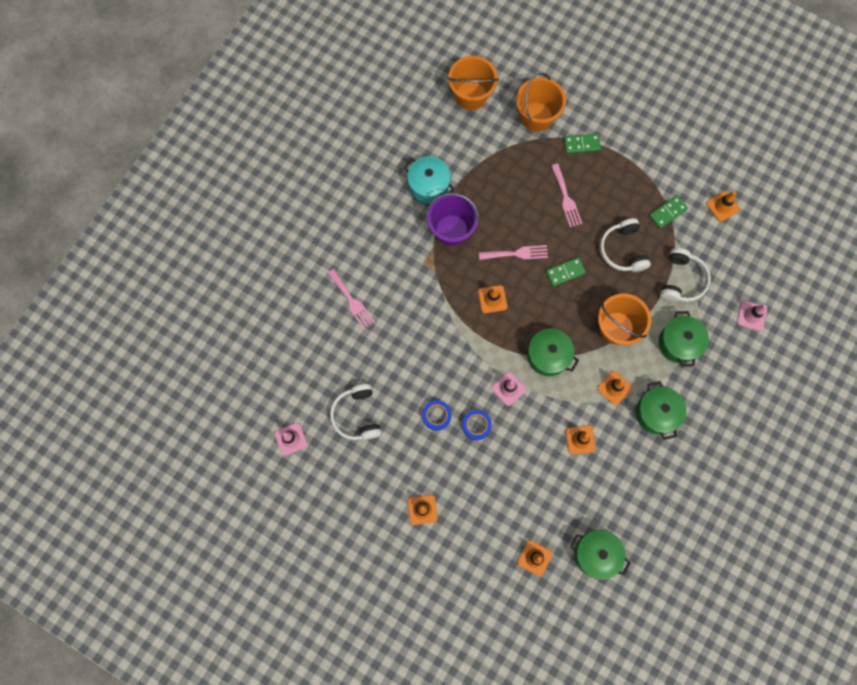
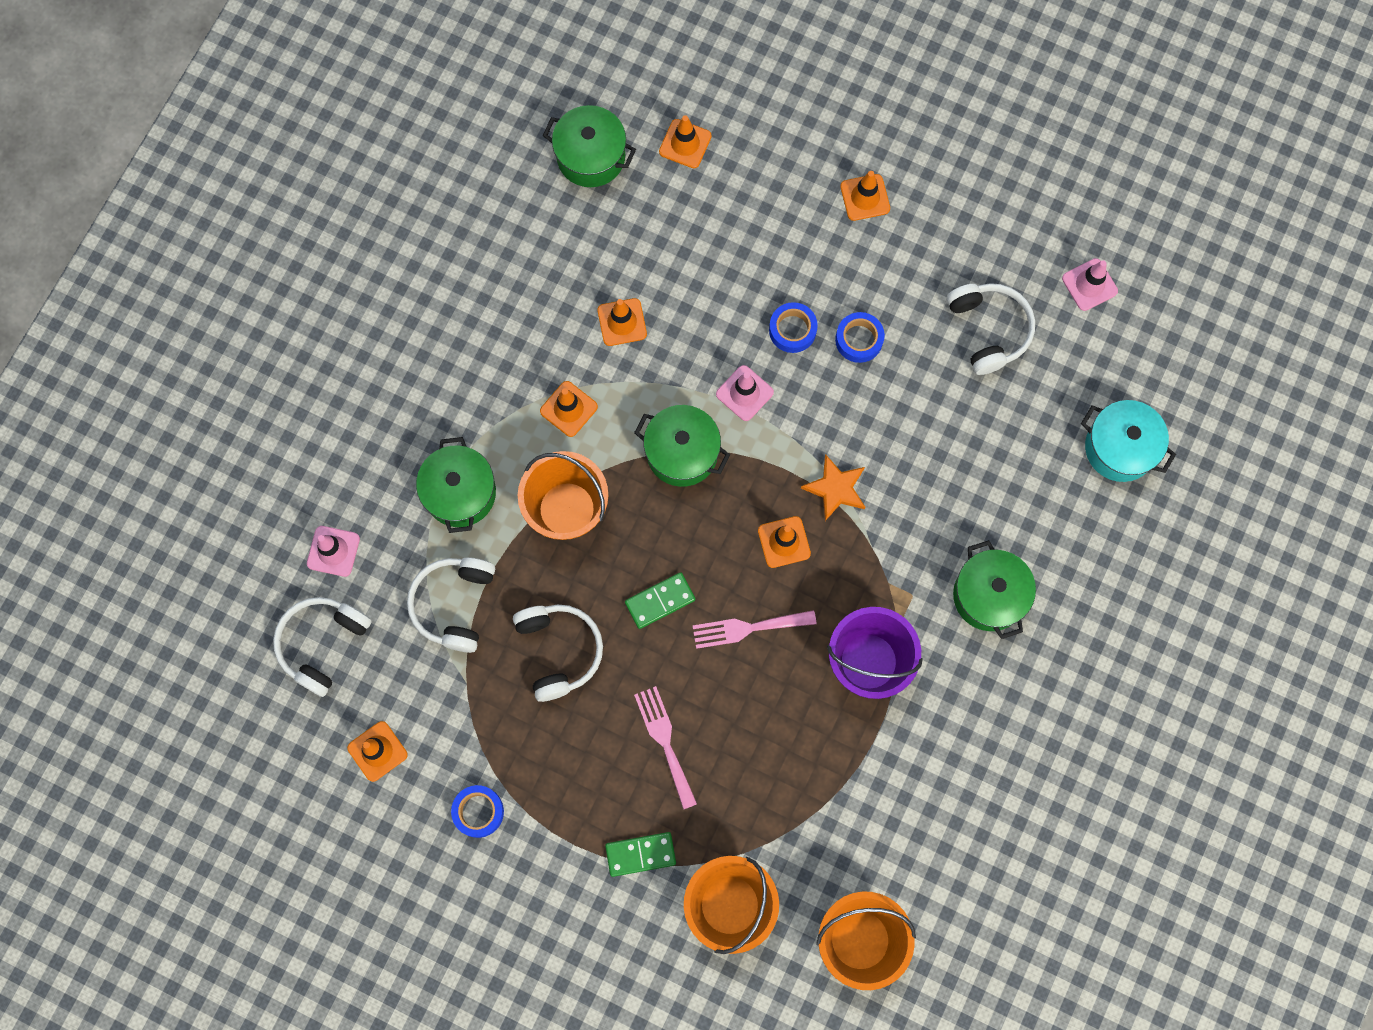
camera: 175 degrees right, 0 degrees up
pink fork [328,269,375,329] -> none
turquoise pot [404,156,455,204] -> turquoise pot moved to [1081,400,1176,482]
green pot [636,381,686,440] -> green pot moved to [953,540,1036,639]
green domino [649,195,688,229] -> none
none -> white headphones [273,597,371,697]
none -> blue tape [451,785,504,838]
none -> orange star [801,454,865,521]

